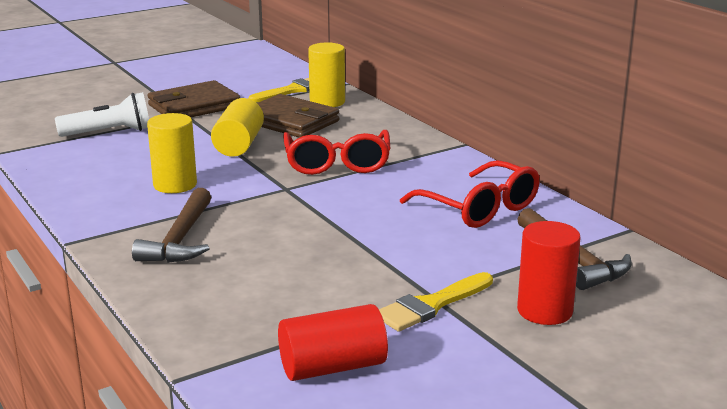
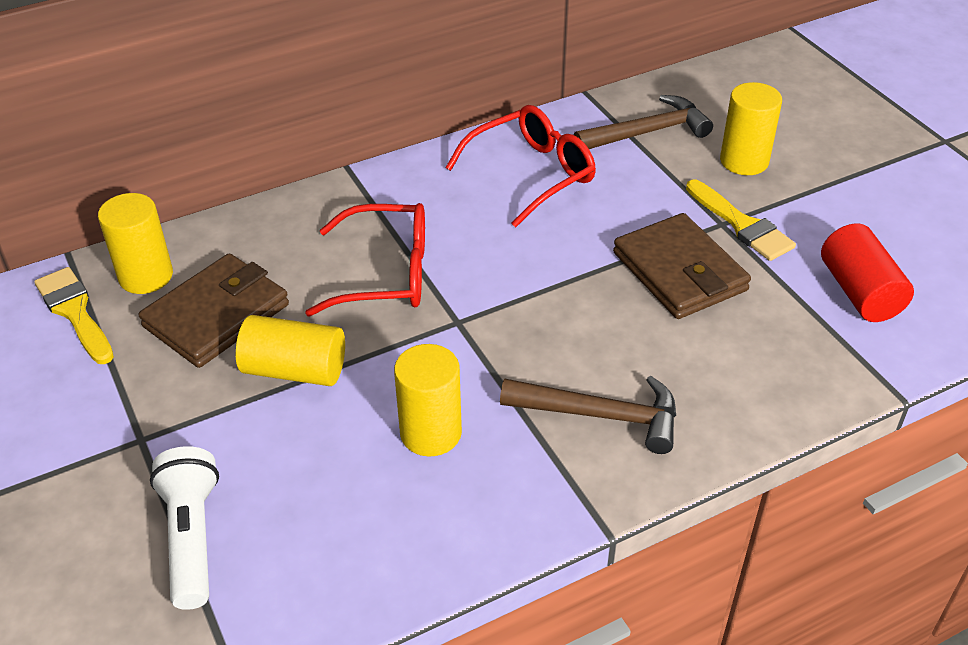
camera: 85 degrees left, 20 degrees up
brown wallet [147,80,240,117] -> brown wallet moved to [613,213,751,319]
red cylinder [517,221,581,325] -> yellow cylinder [720,82,782,175]

